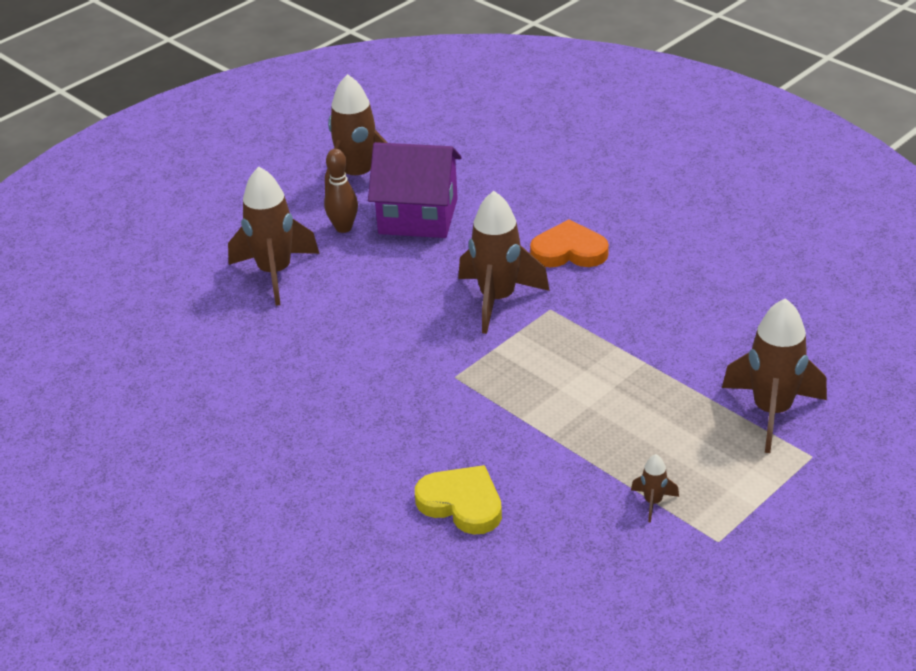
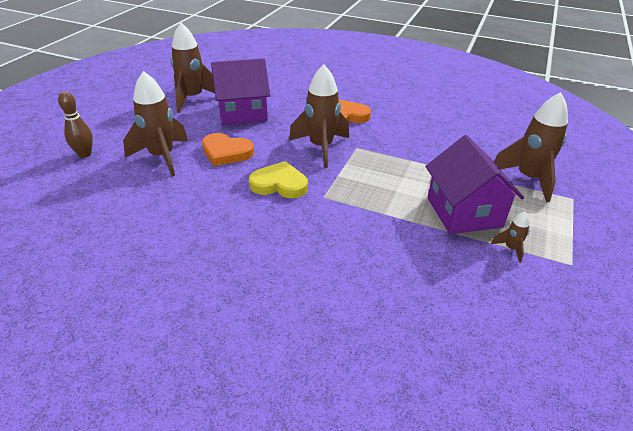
camera: 25 degrees left, 0 degrees up
brown bowling pin [324,149,358,233] -> brown bowling pin moved to [58,91,93,158]
yellow heart [415,465,502,535] -> yellow heart moved to [249,161,308,198]
none -> orange heart [202,133,254,166]
none -> purple house [425,135,524,234]

